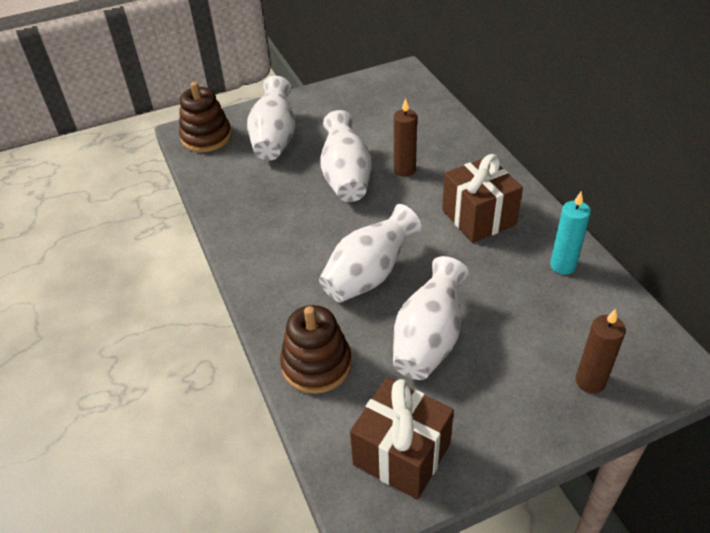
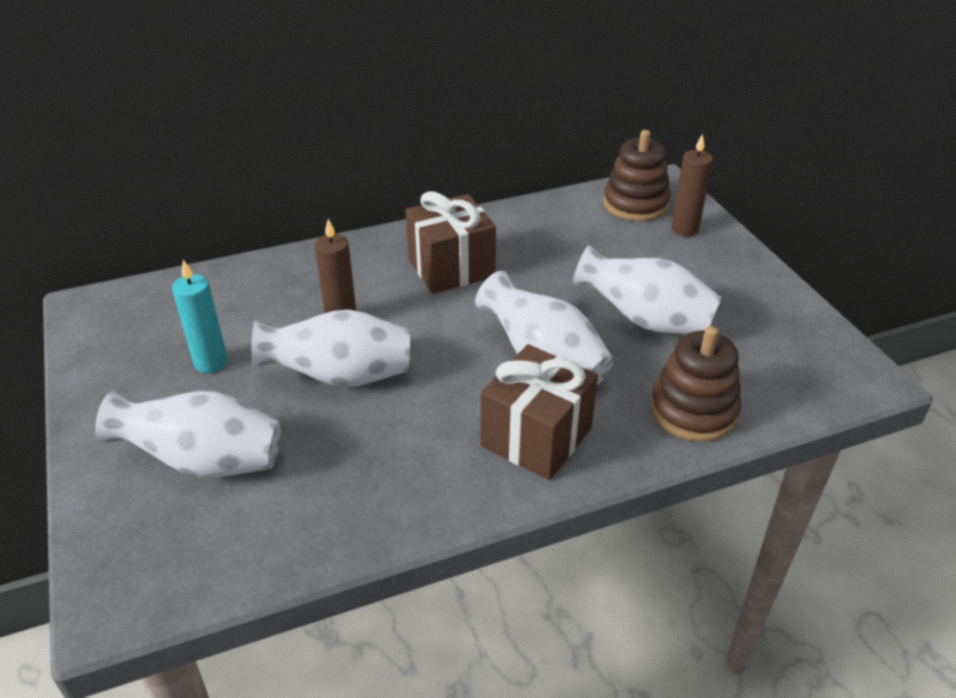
camera: 90 degrees left, 5 degrees down
brown stacking toy [179,82,232,152] -> brown stacking toy moved to [603,130,671,221]
brown gift [350,378,454,500] -> brown gift moved to [481,344,598,480]
turquoise candle [550,192,591,275] -> turquoise candle moved to [172,259,228,373]

